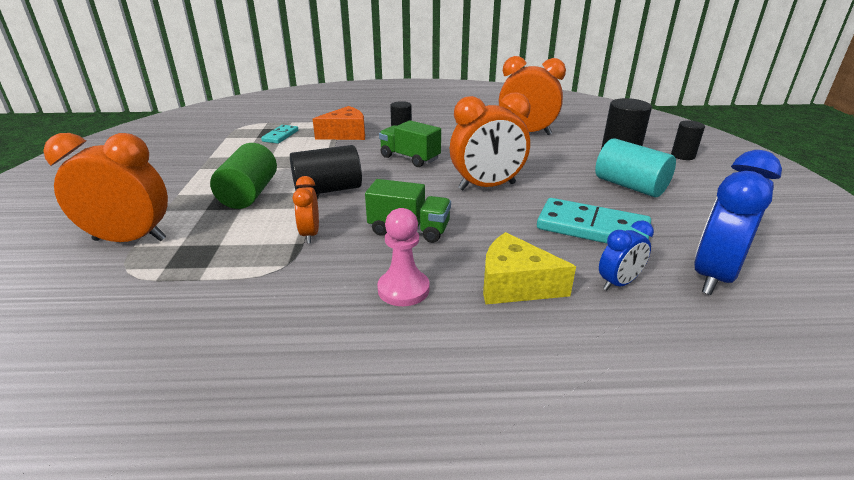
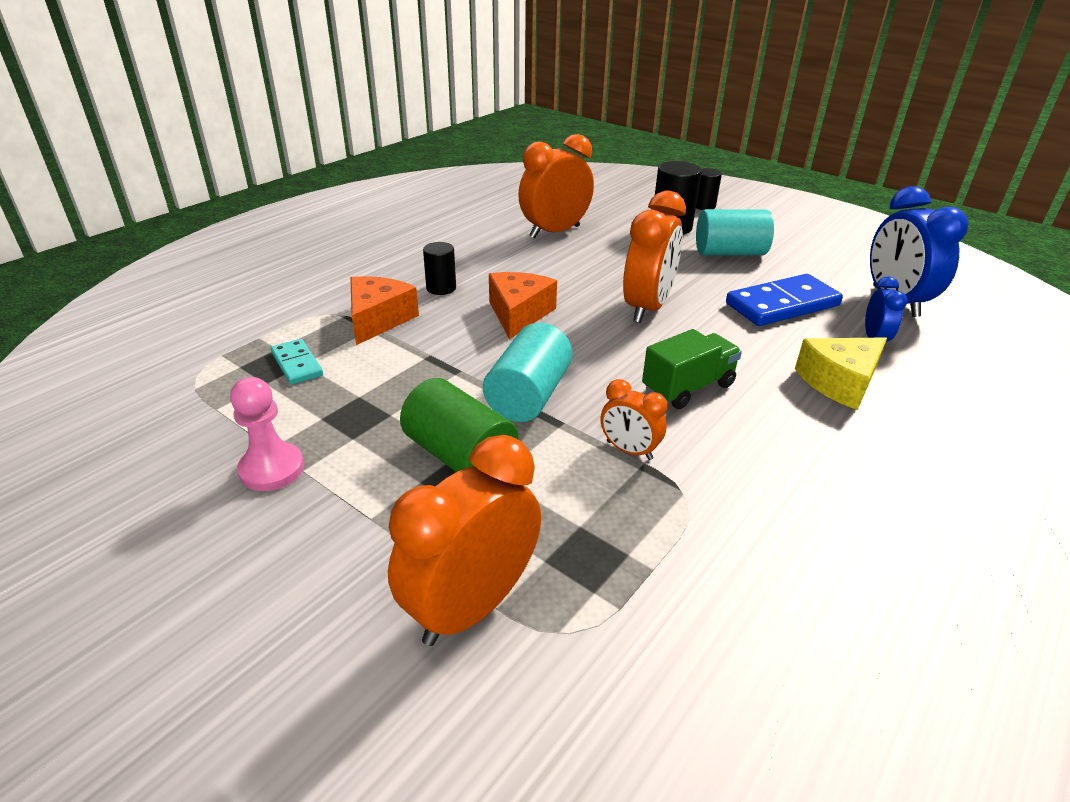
camera: 50 degrees left, 5 degrees up
black cylinder [290,145,362,194] -> turquoise cylinder [483,323,573,422]
pink pawn [377,208,430,306] -> pink pawn moved to [230,377,304,491]
green truck [379,120,441,167] -> orange cheese [489,272,557,339]
turquoise domino [537,198,651,243] -> blue domino [726,274,843,326]

